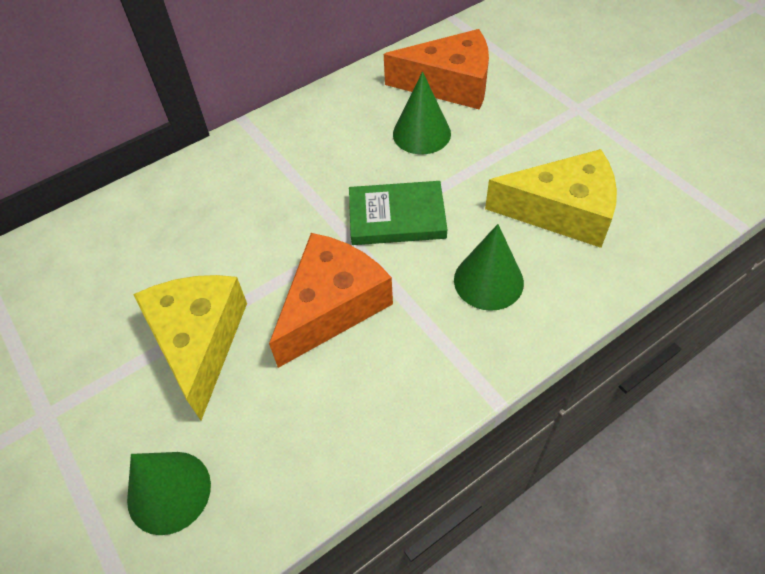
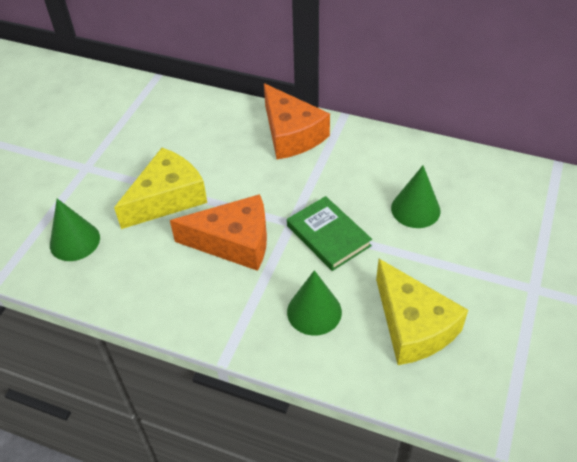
camera: 55 degrees right, 5 degrees down
orange cheese [384,29,489,110] -> orange cheese moved to [264,83,330,159]

